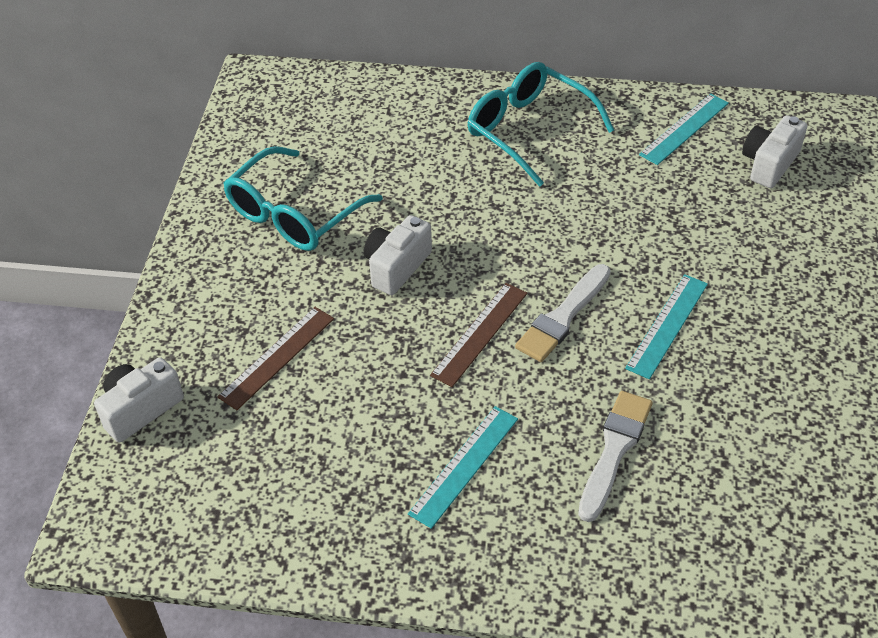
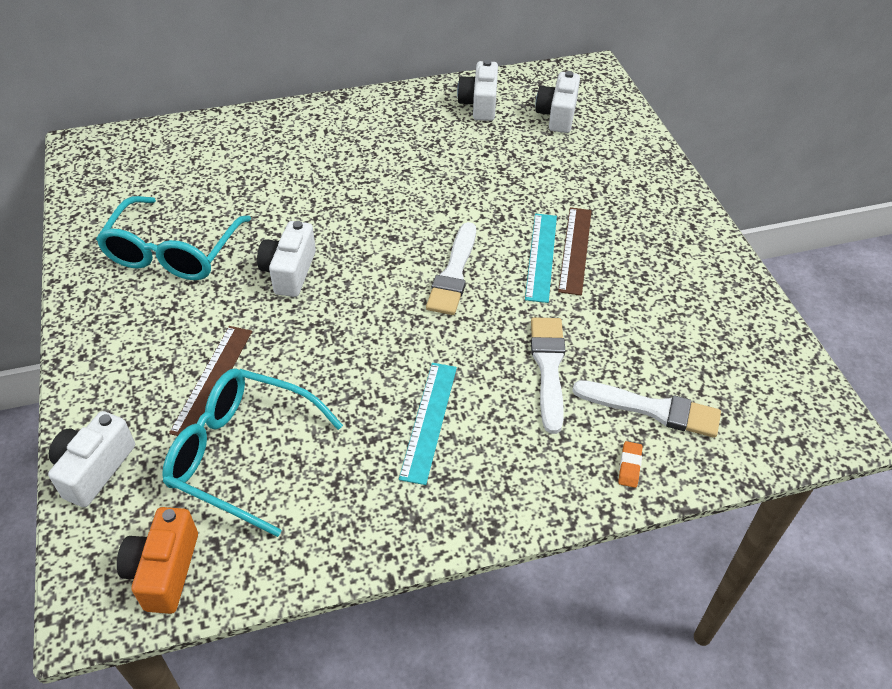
camera: 25 degrees left, 0 degrees up
brown ruler [430,283,527,387] -> brown ruler moved to [558,207,592,295]
turquoise glasses [468,62,614,187] -> turquoise glasses moved to [162,368,343,537]
turquoise ruler [639,93,729,165] -> white camera [457,60,498,121]
none -> orange camera [117,507,198,614]
none -> white brush [572,380,721,438]
none -> orange eraser [618,441,643,488]

